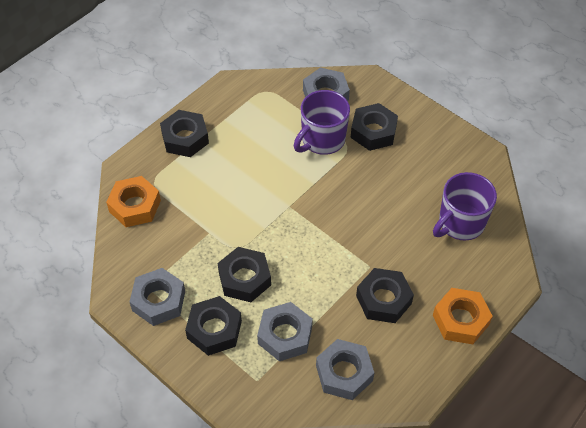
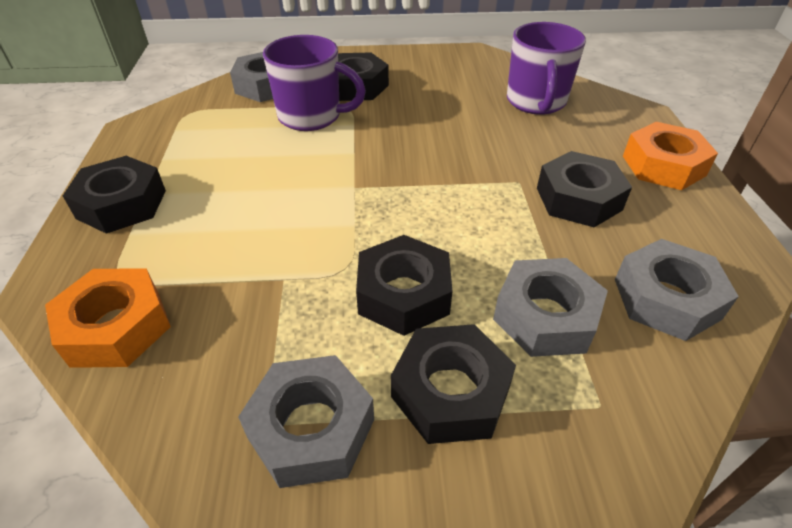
camera: 45 degrees left, 10 degrees down
purple mug [293,90,350,155] -> purple mug turned 75 degrees counterclockwise [263,35,366,131]

